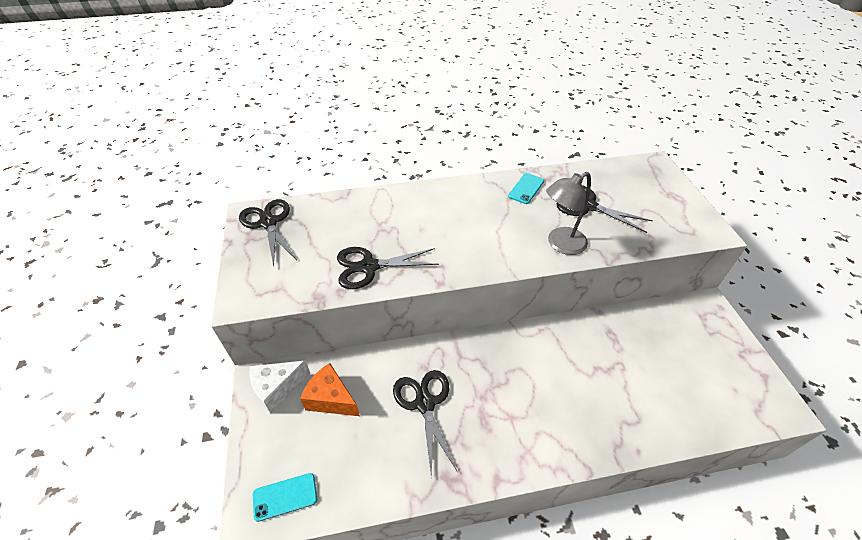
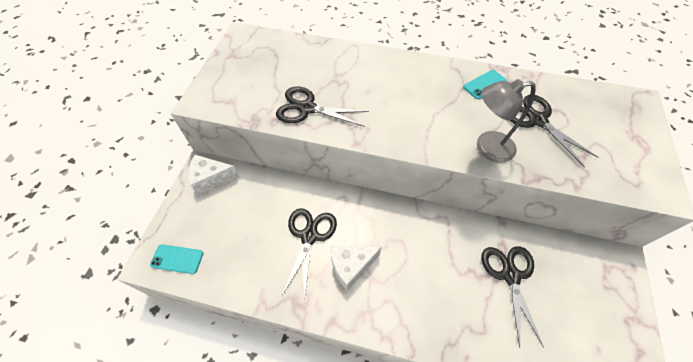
camera: 25 degrees right, 10 degrees up
black scissors [239,199,297,267] -> black scissors moved to [481,246,544,348]
orange cheese [300,363,360,416] -> none
none -> white cheese [331,246,382,291]

